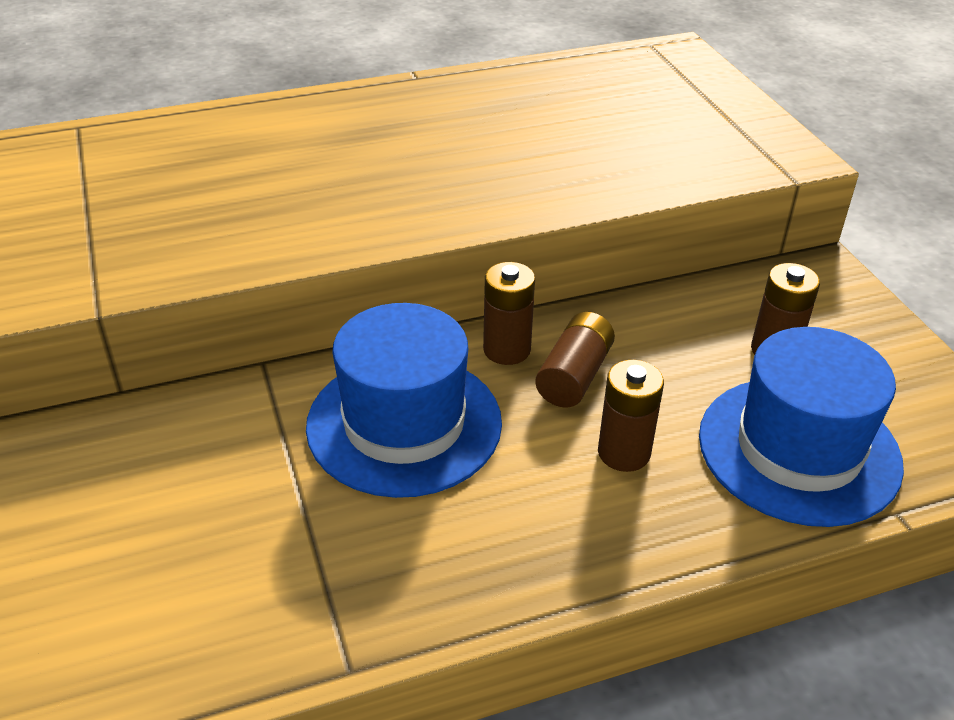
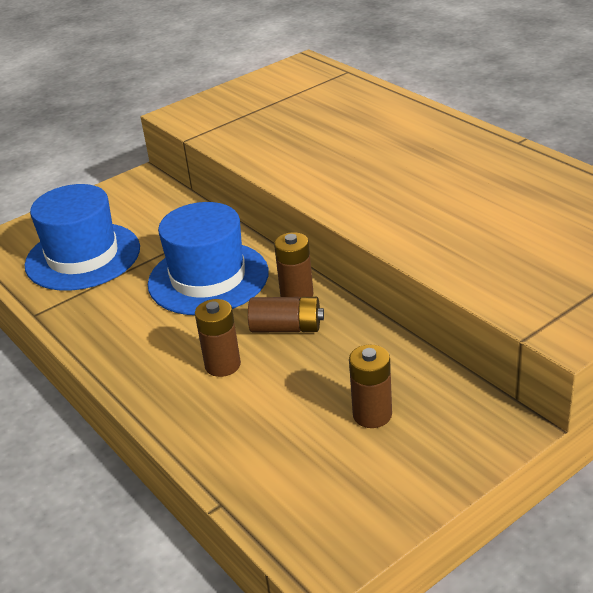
camera: 75 degrees right, 5 degrees down
blue hat [699,327,904,527] -> blue hat moved to [25,184,140,291]

